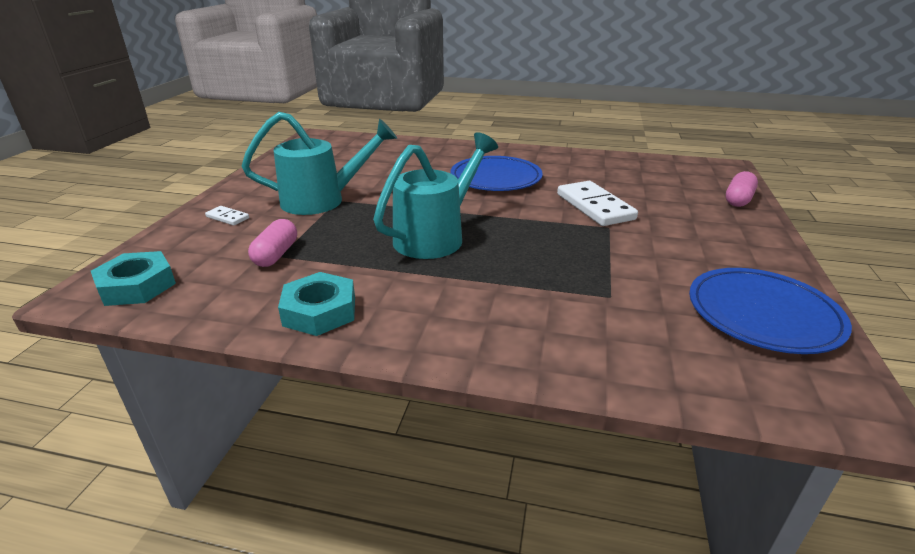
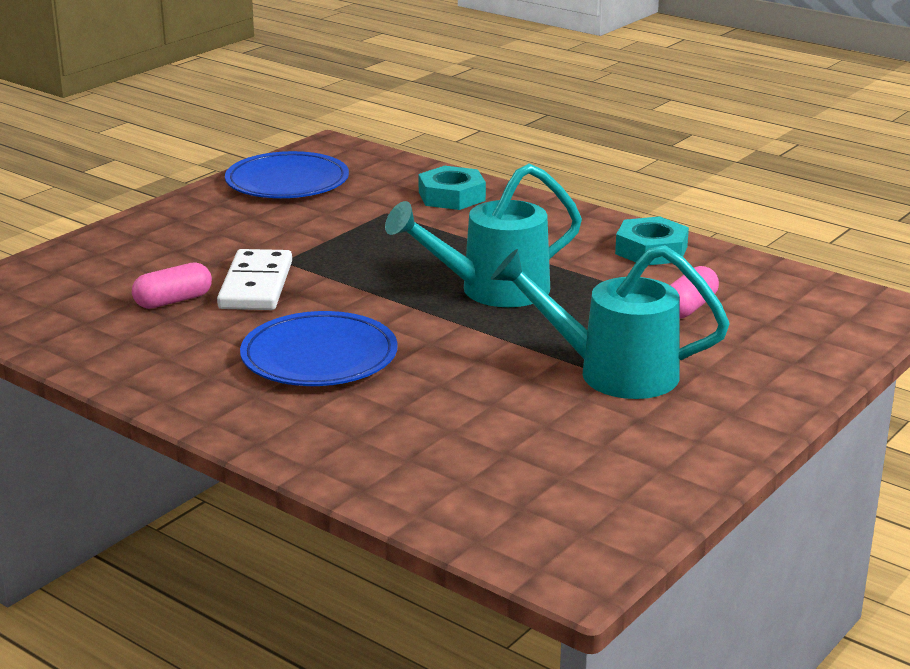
camera: 155 degrees left, 5 degrees down
turquoise nut [91,251,176,306] -> turquoise nut moved to [418,166,486,210]
white domino [205,206,249,226] -> none
pink capsule [726,171,758,207] -> pink capsule moved to [132,262,212,309]

